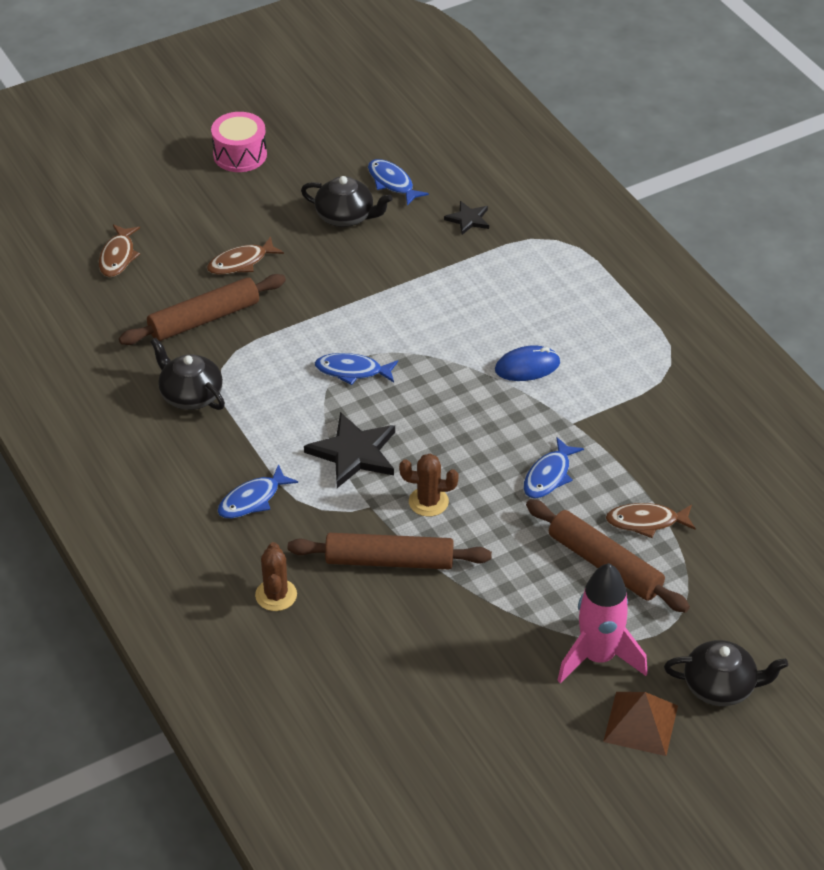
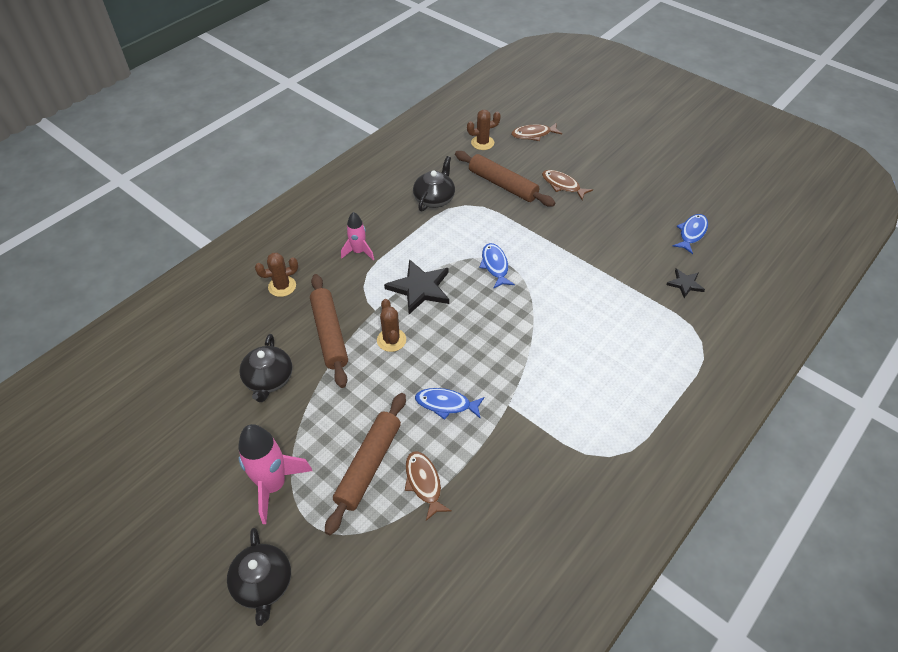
camera: 70 degrees right, 5 degrees up
pink drum [211,112,267,172] -> none
blue fish [217,464,298,518] -> pink rocket [341,212,374,260]
black teapot [301,176,393,227] -> black teapot moved to [239,334,292,402]
blue mouse [495,345,560,381] -> none
brown pyramid [603,692,678,756] -> none
none -> brown cactus [467,110,501,150]

